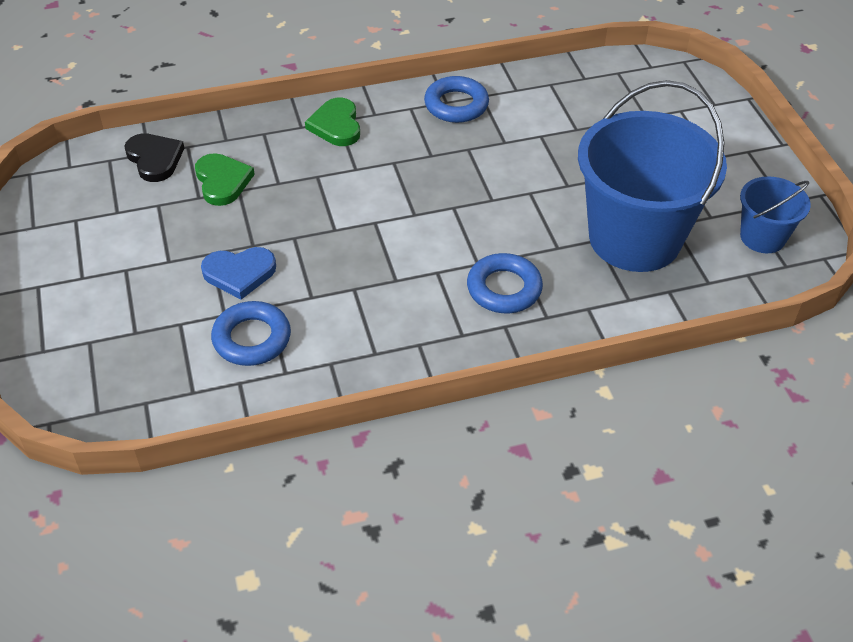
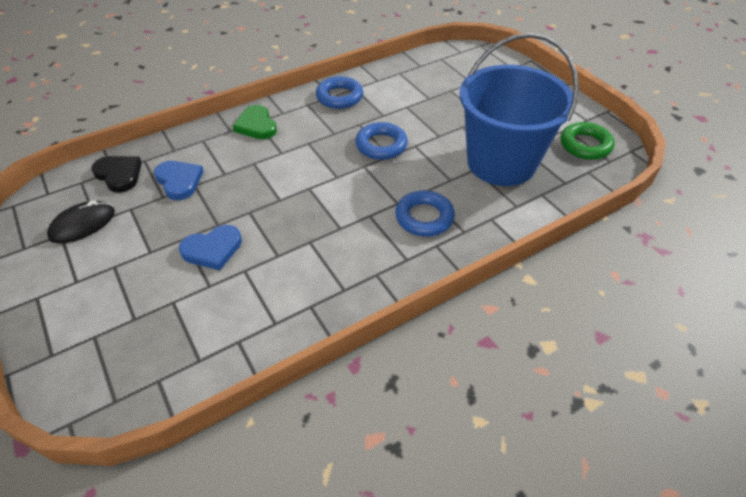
camera: 15 degrees left, 0 degrees up
green heart [195,153,255,206] -> blue heart [154,161,204,200]
blue ring [211,301,291,366] -> blue ring moved to [355,122,408,160]
blue bucket [740,177,811,253] -> green ring [561,122,615,160]
none -> black mouse [47,200,115,243]

